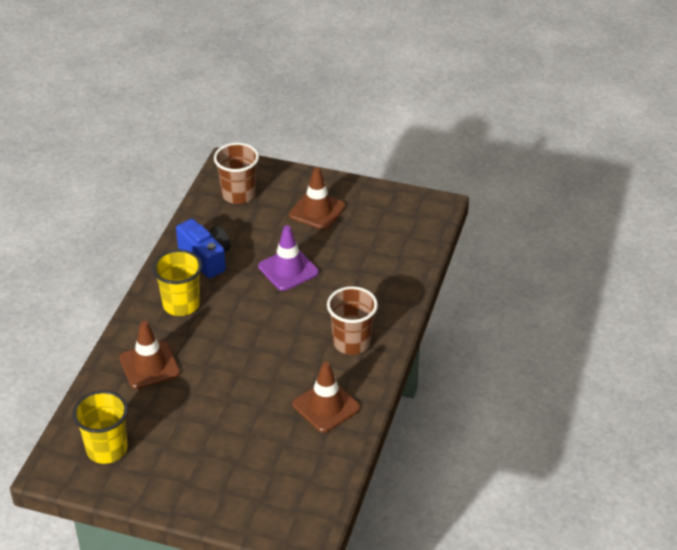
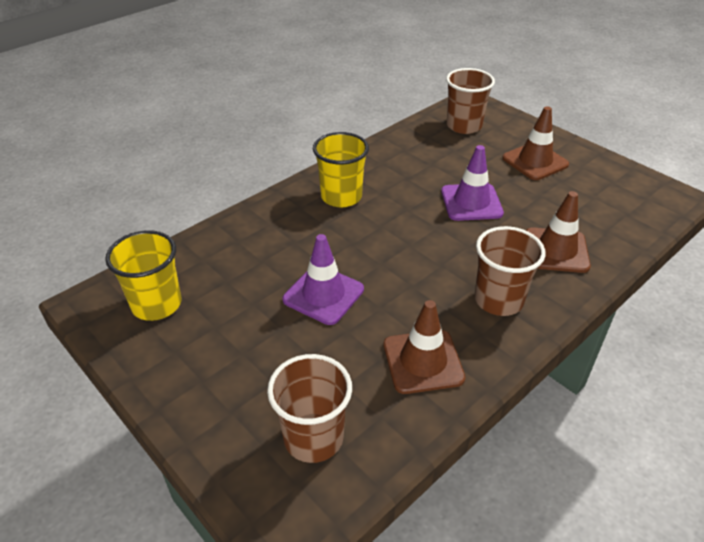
camera: 30 degrees right, 0 degrees up
brown traffic cone [120,321,180,389] -> brown traffic cone moved to [526,191,591,273]
blue camera [176,219,231,278] -> none
none -> brown cup [267,354,352,463]
none -> purple traffic cone [283,234,364,325]

